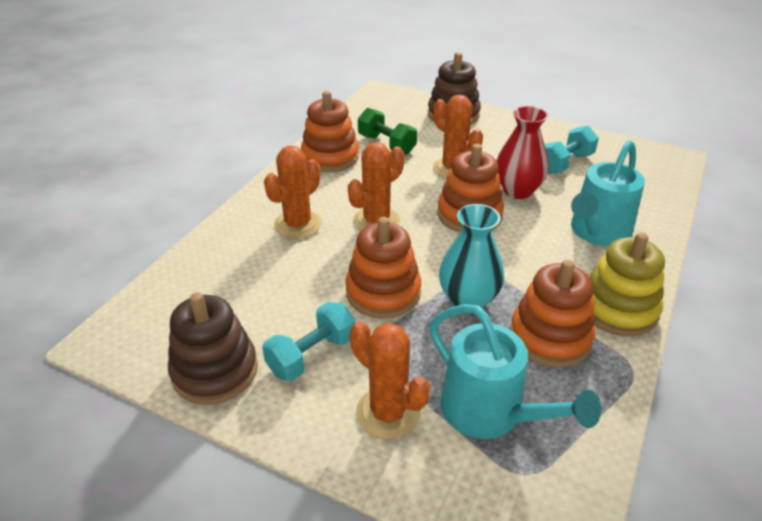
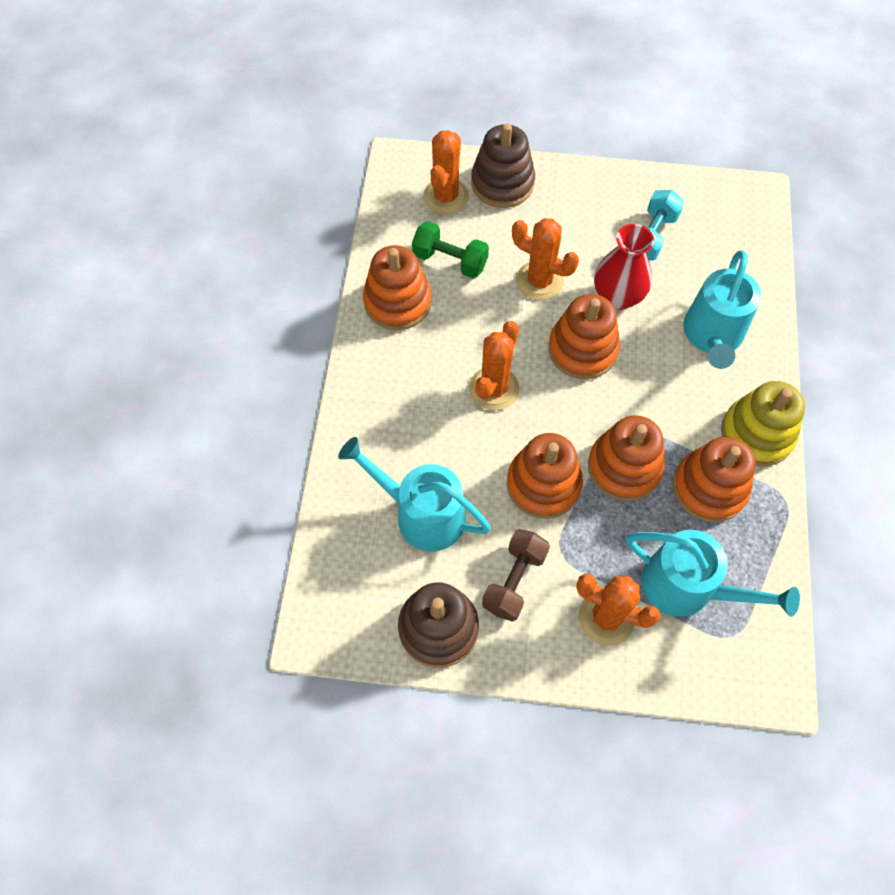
camera: 20 degrees left, 25 degrees up
turquoise dumbbell [262,302,355,381] -> brown dumbbell [482,529,550,622]
orange cactus [264,146,322,239] -> orange cactus moved to [423,130,469,215]
turquoise vase [439,204,504,309] -> orange stacking toy [588,415,665,501]
none -> turquoise watering can [338,437,491,551]

